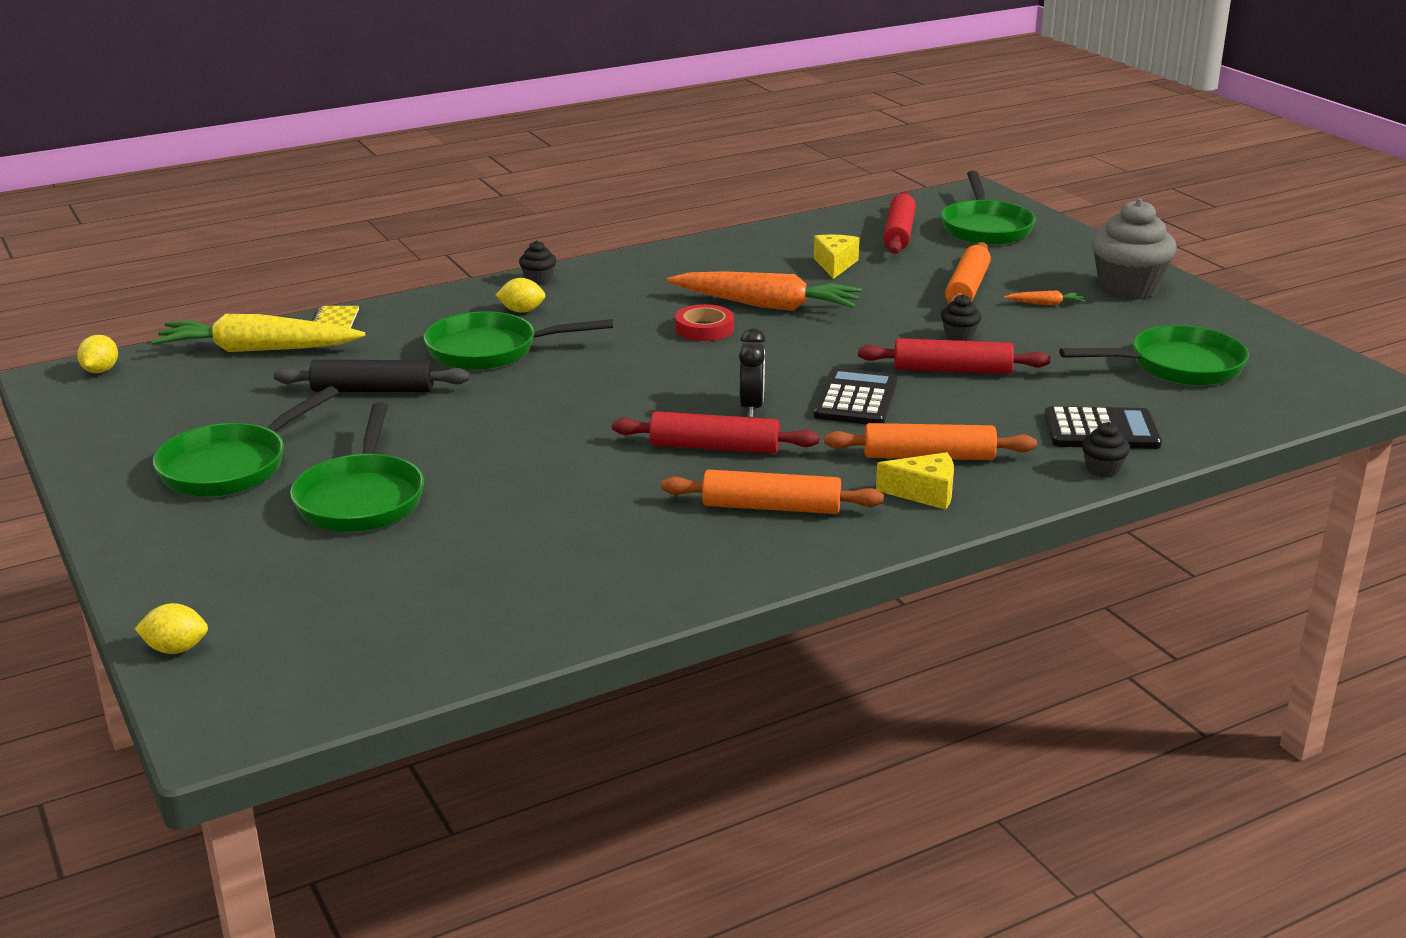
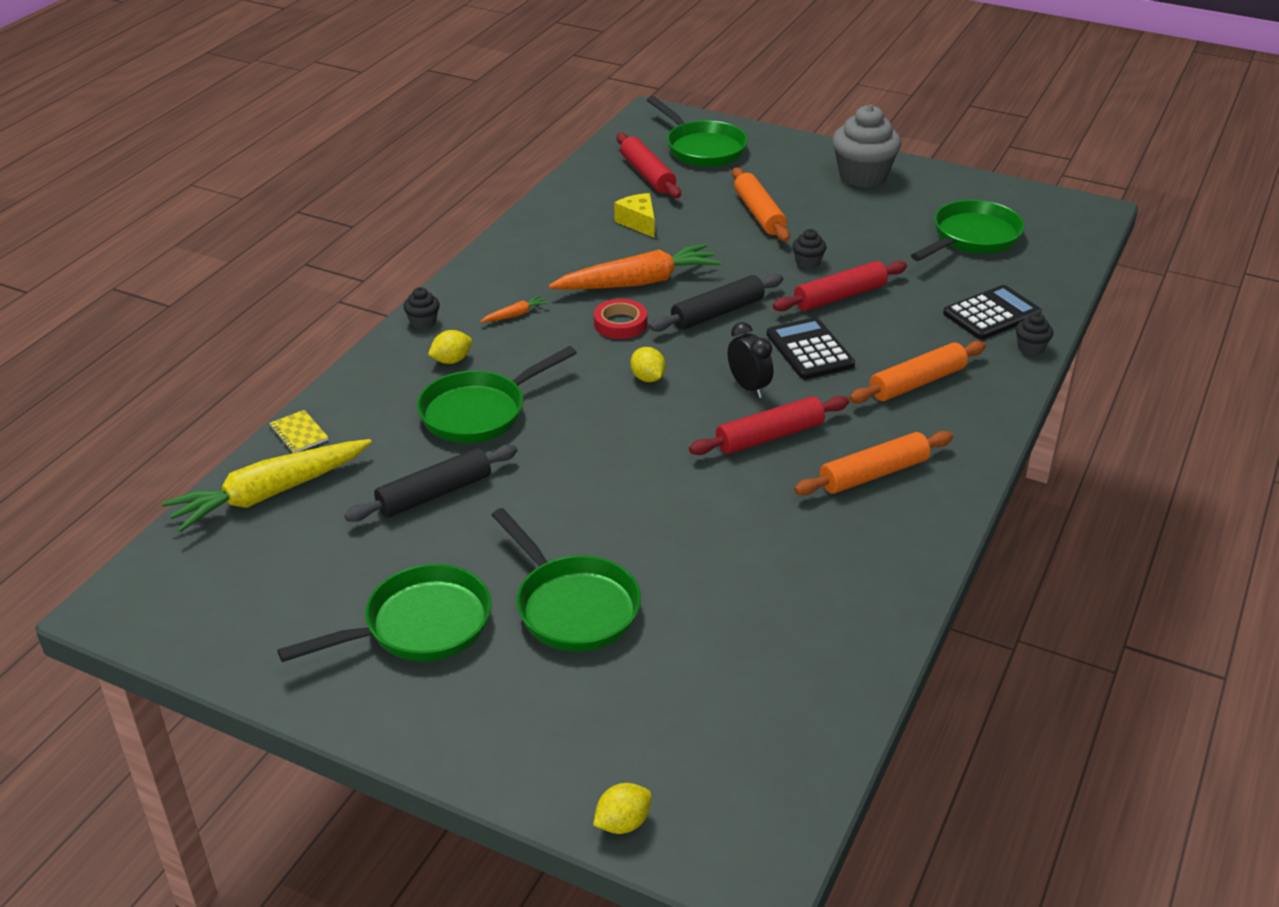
camera: 35 degrees left, 10 degrees up
yellow lemon [77,335,118,373] -> yellow lemon moved to [630,347,666,382]
green pan [153,386,339,497] -> green pan turned 120 degrees counterclockwise [277,564,491,662]
yellow cheese [876,452,954,510] -> none
orange carrot [1004,290,1085,305] -> orange carrot moved to [480,295,549,322]
none -> black rolling pin [650,274,783,332]

